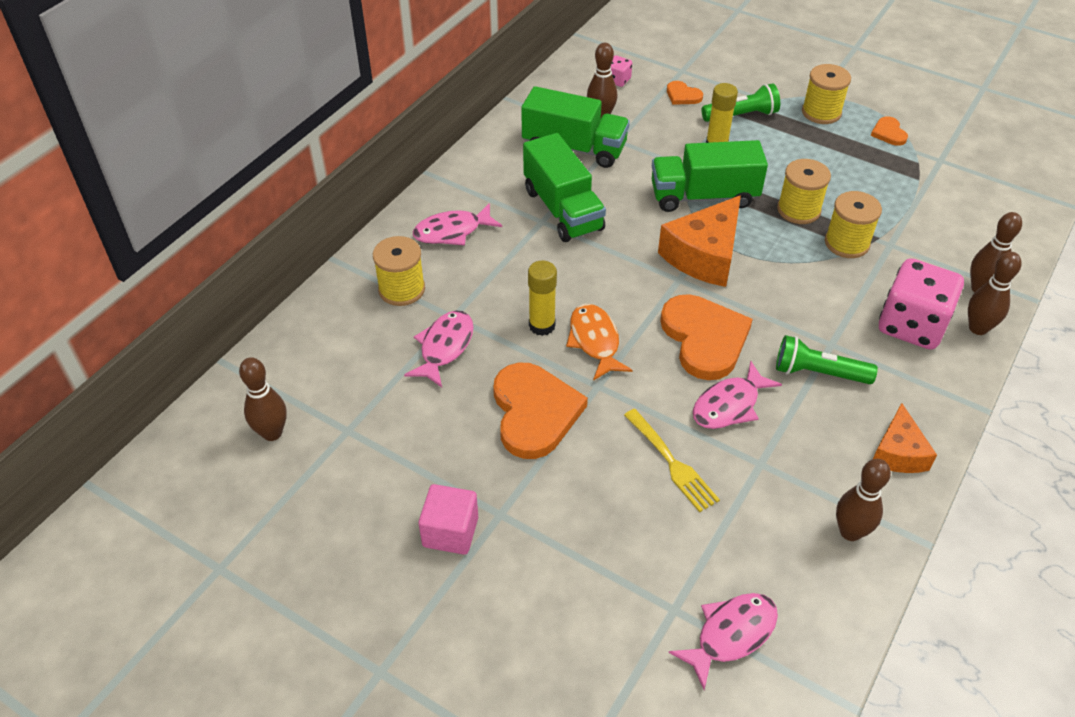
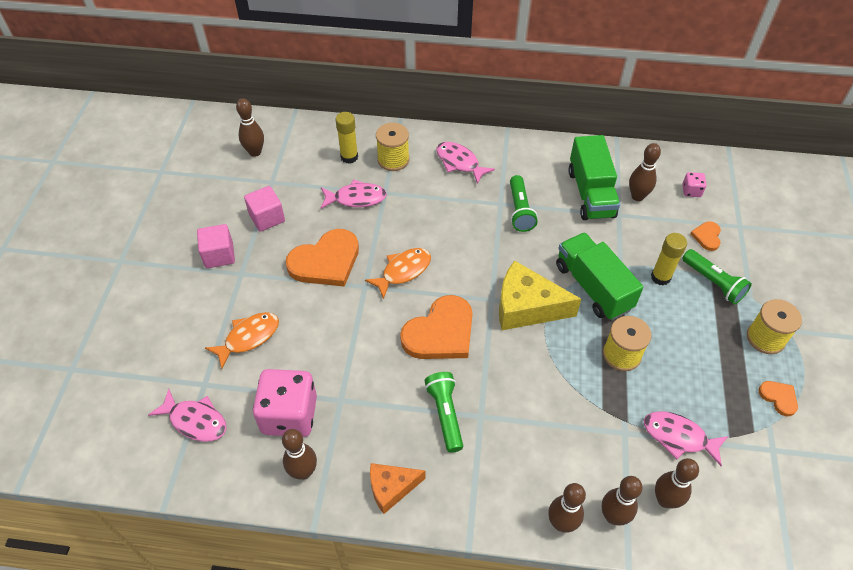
camera: 65 degrees right, 5 degrees up
green truck [523,133,606,242] -> green flashlight [510,175,538,232]
yellow glue stick [528,260,557,336] -> yellow glue stick moved to [335,112,358,164]
yellow fork [624,409,720,512] -> none
orange cheese [658,195,741,287] -> yellow cheese [499,260,581,330]
pink fish [693,361,782,429] -> pink fish moved to [644,411,728,466]
yellow spool [825,191,882,258] -> none
orange heart [871,116,908,146] -> orange heart turned 90 degrees clockwise [759,381,798,416]
pink dice [879,258,964,350] -> pink dice moved to [253,369,317,437]
none -> orange fish [205,312,279,369]
none -> pink cube [244,186,285,232]
none -> brown bowling pin [655,458,699,508]

